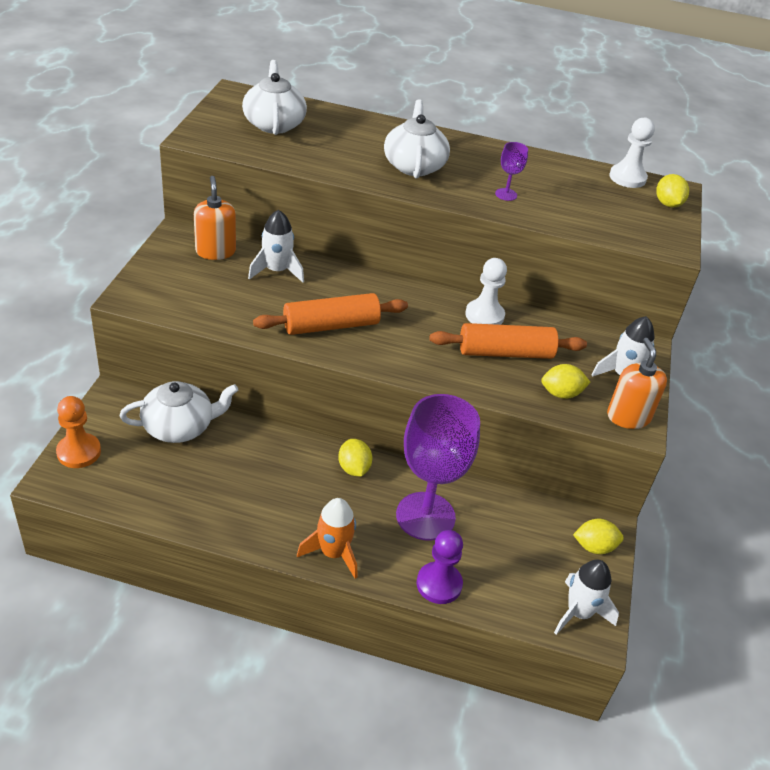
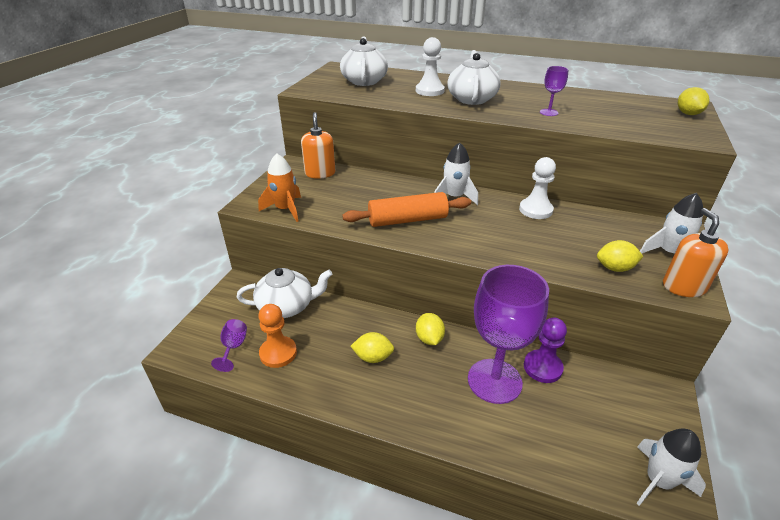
camera: 10 degrees right, 5 degrees down
orange pawn [56,396,101,468] -> orange pawn moved to [258,304,297,368]
white rocket [248,210,304,283] -> white rocket moved to [434,142,478,205]
orange rocket [297,498,357,579] -> orange rocket moved to [258,154,301,222]
purple pawn [416,530,463,604] -> purple pawn moved to [524,318,567,383]
orange rolling pin [429,323,587,359] -> none
yellow lemon [573,518,624,554] -> yellow lemon moved to [351,332,394,363]
white pawn [609,117,655,188] -> white pawn moved to [416,37,445,96]
none -> purple goblet [211,319,247,372]

